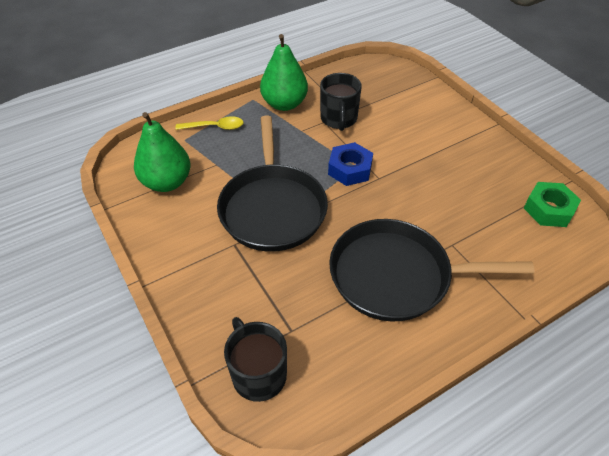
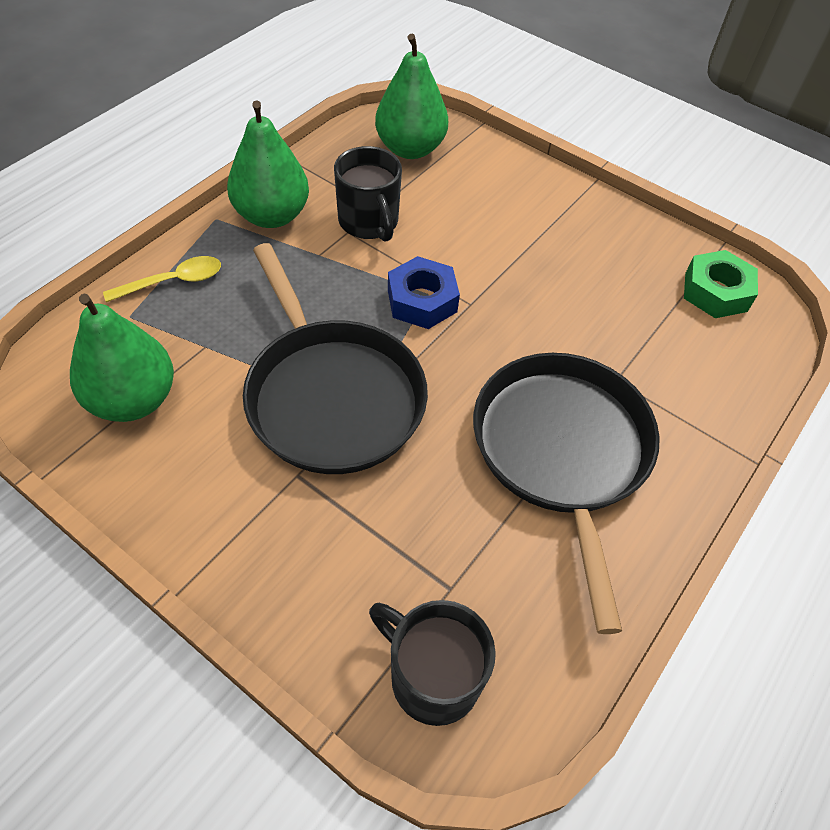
camera: 25 degrees left, 5 degrees up
black pan [329,219,534,321] -> black pan turned 105 degrees clockwise [473,353,660,634]
none -> green pear [375,34,448,159]

